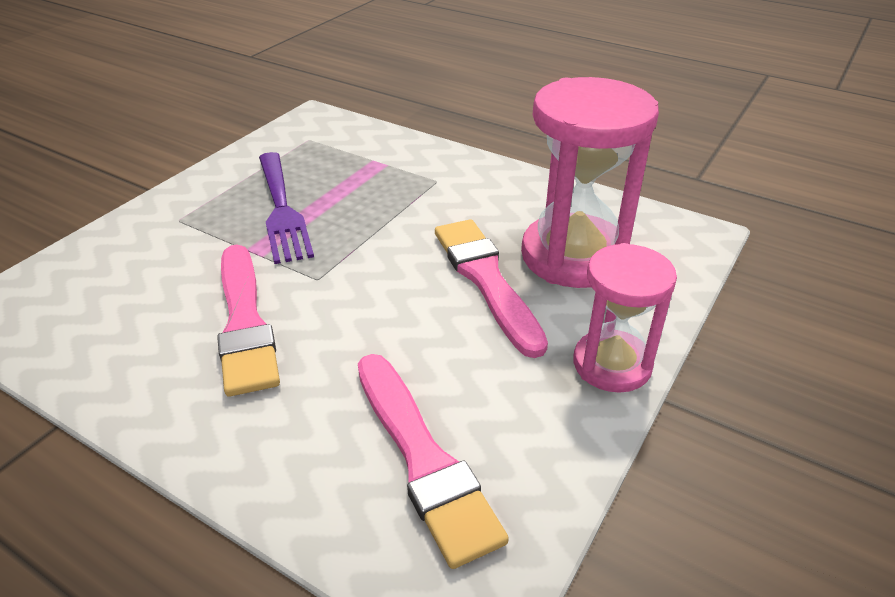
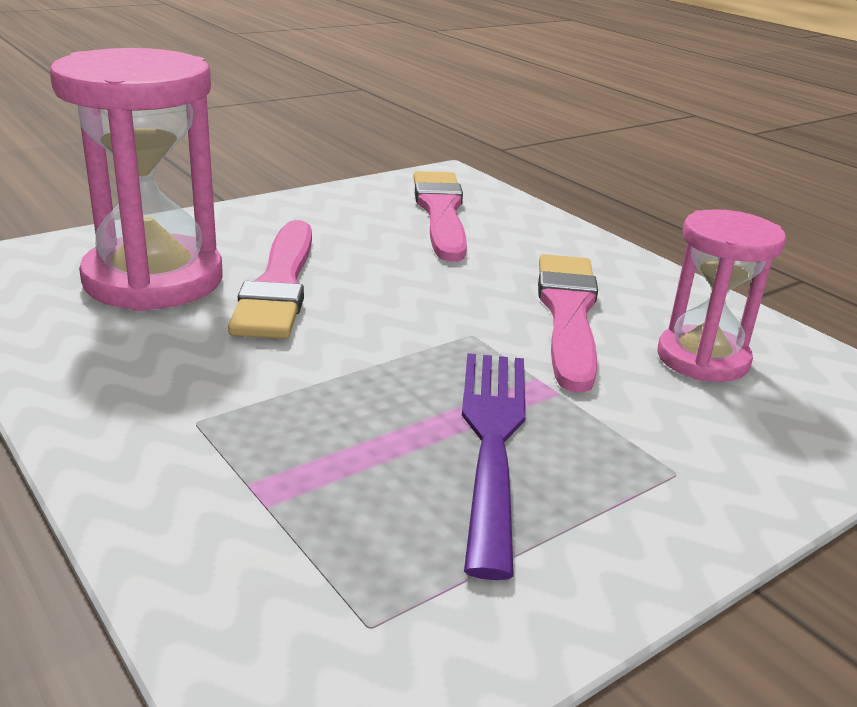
camera: 160 degrees left, 10 degrees down
pink hourglass [573,243,677,393] -> pink hourglass moved to [658,209,786,382]

